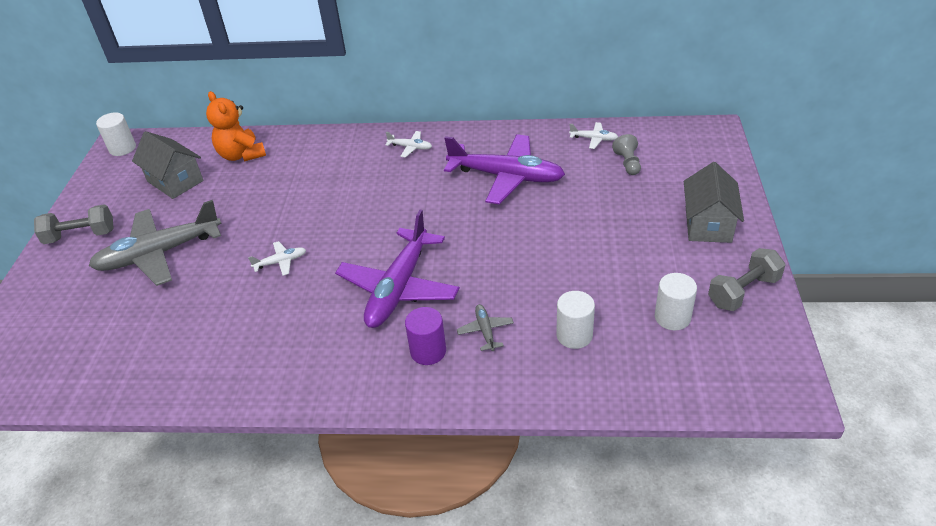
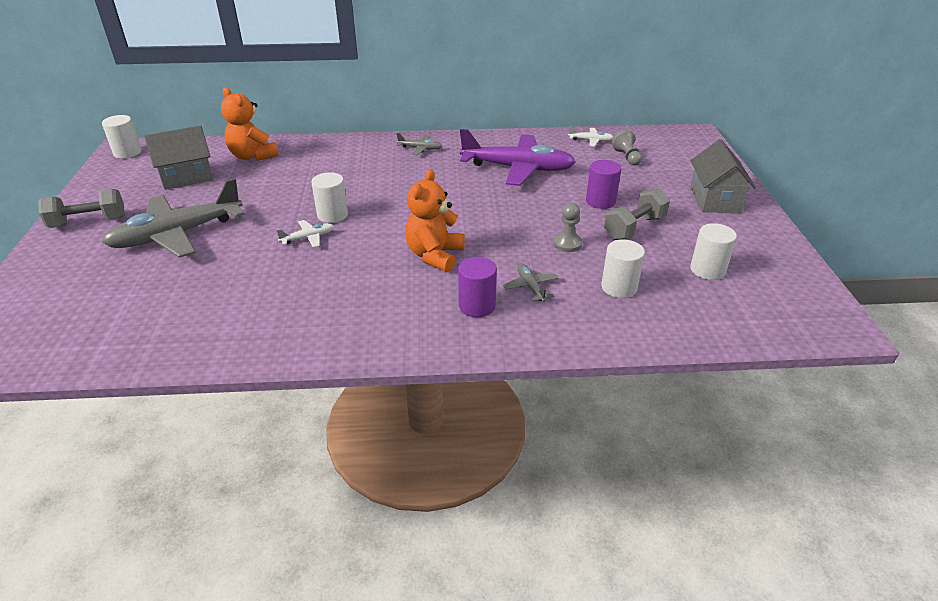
camera: 10 degrees left, 5 degrees down
grey house [132,131,203,199] -> grey house turned 60 degrees counterclockwise [144,126,213,190]
purple plane [335,210,460,328] -> orange teddy bear [405,169,465,272]
white plane [386,131,432,158] -> grey plane [397,133,442,155]
grey dumbbell [708,248,785,311] -> grey dumbbell moved to [604,188,670,240]
none -> white cylinder [311,172,348,223]
none -> grey pawn [553,203,582,252]
none -> purple cylinder [586,160,621,209]

